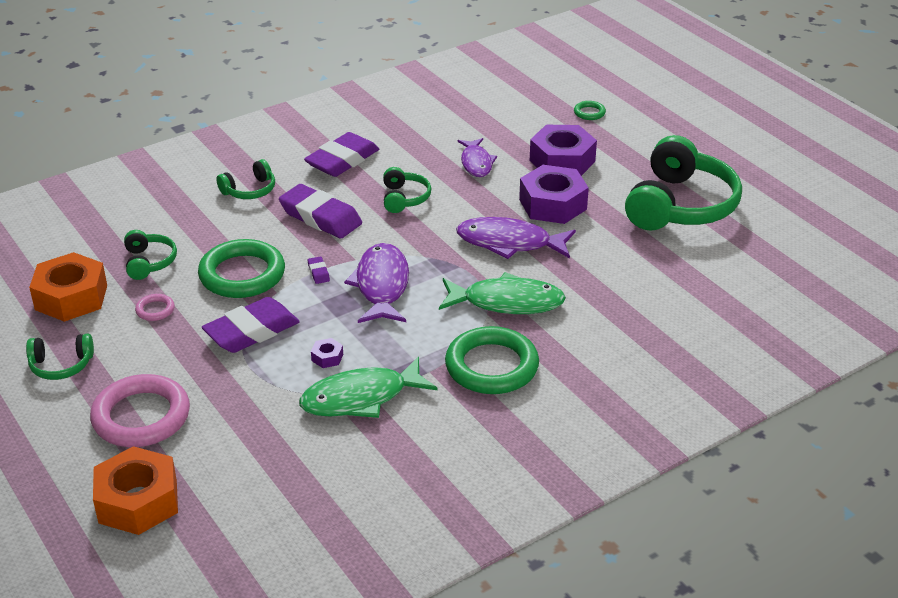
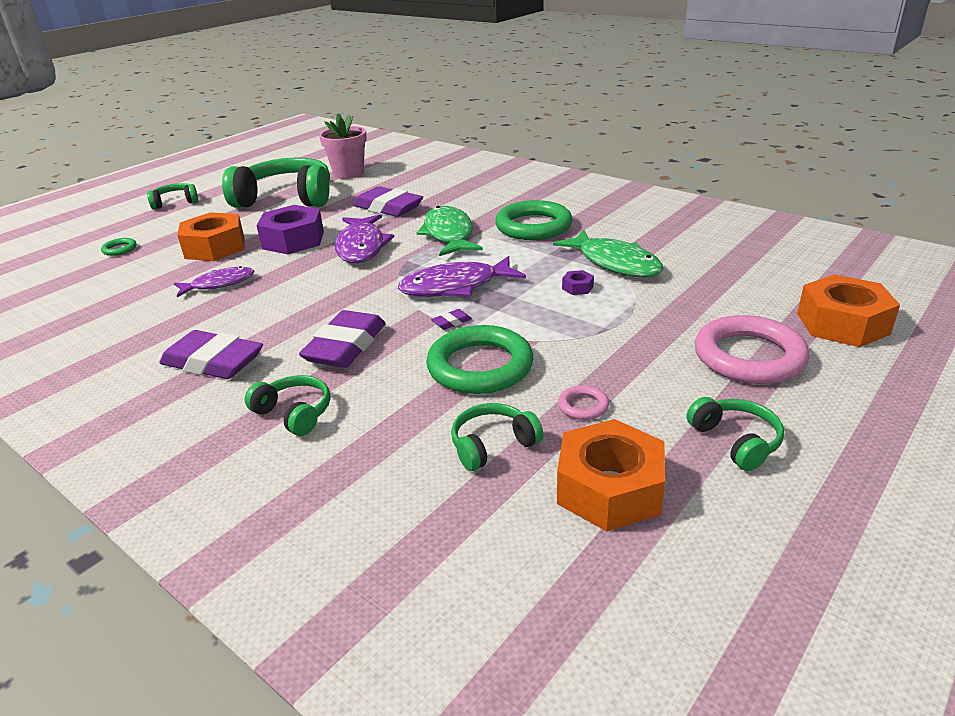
camera: 105 degrees left, 5 degrees down
purple eraser [202,297,300,353] -> purple eraser moved to [353,186,423,217]
green headphones [383,167,431,213] -> green headphones moved to [147,183,198,210]
purple nut [530,125,597,176] -> orange nut [177,212,244,261]
none -> pink flower pot [319,114,367,179]

